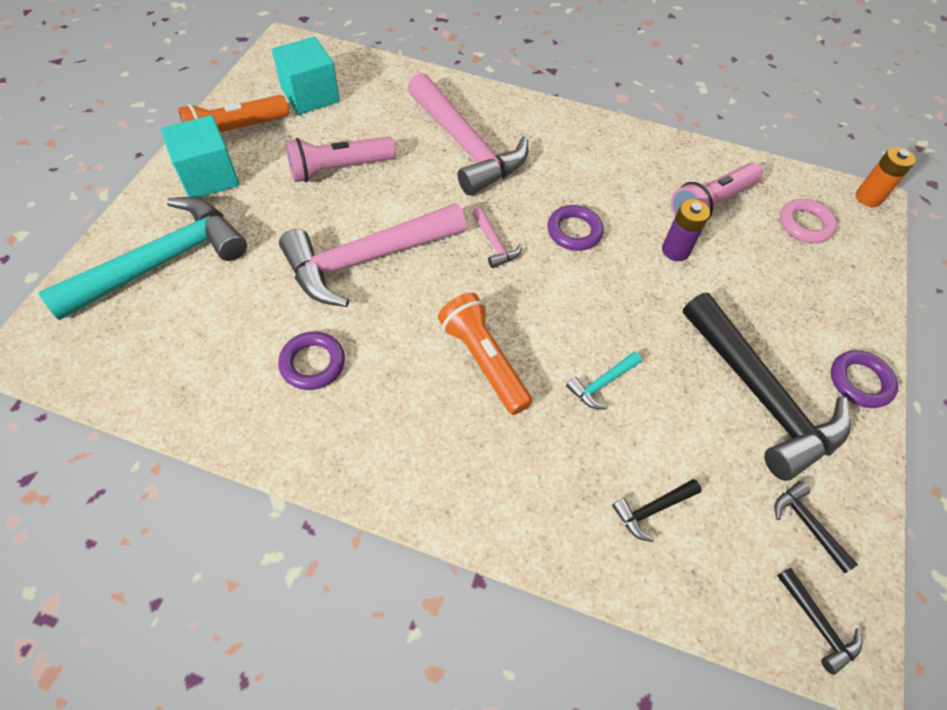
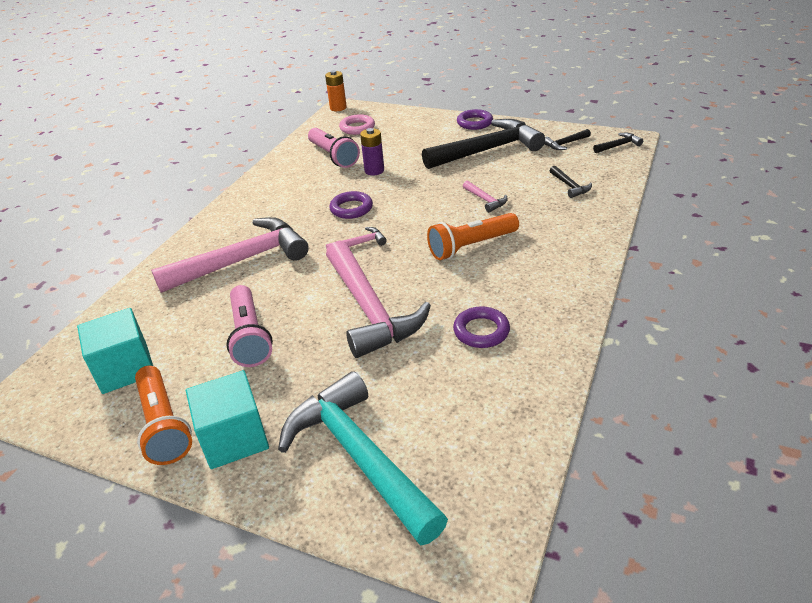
camera: 80 degrees left, 20 degrees down
turquoise hammer [566,352,642,410] -> pink hammer [463,181,508,212]

